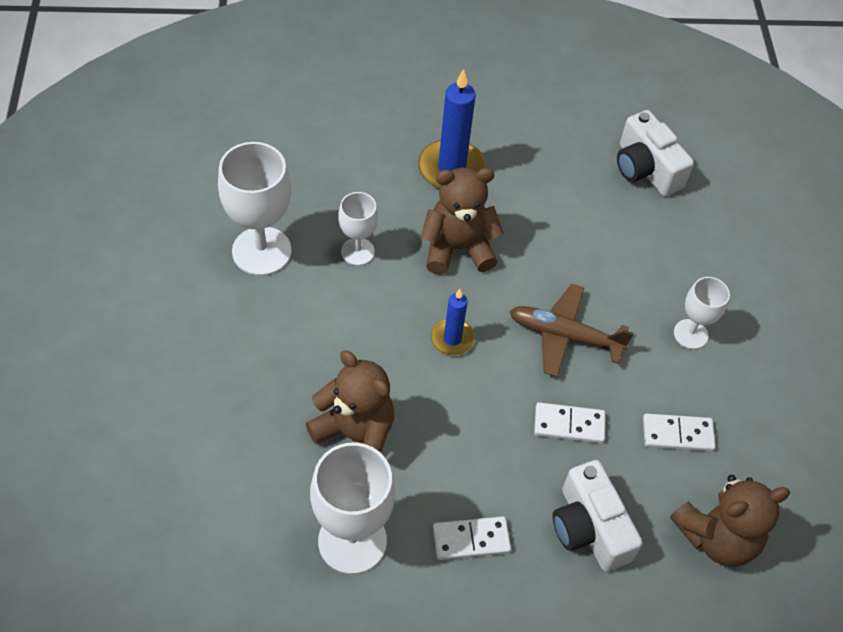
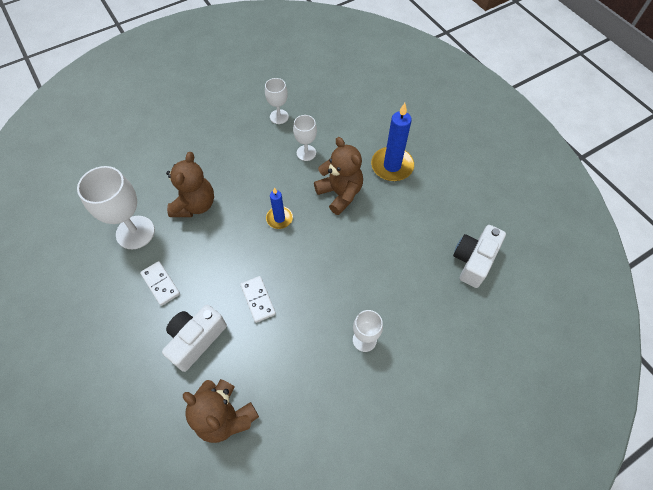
camera: 65 degrees right, 5 degrees up
white goblet [218,142,292,276] -> white goblet [265,78,289,124], size x0.57
brown plane [509,284,634,377] -> none
white domino [643,413,715,451] -> none

